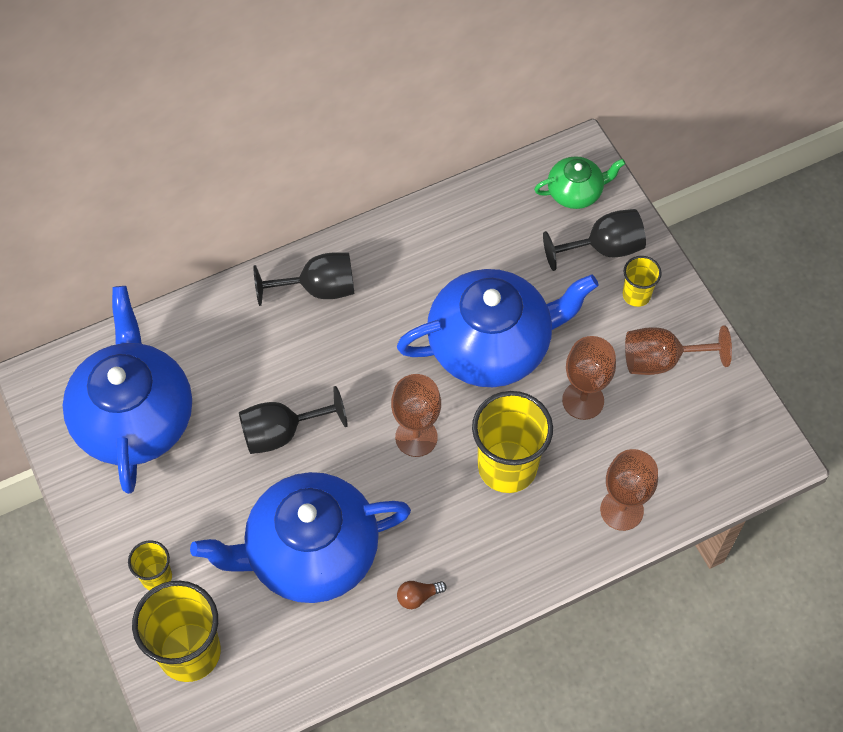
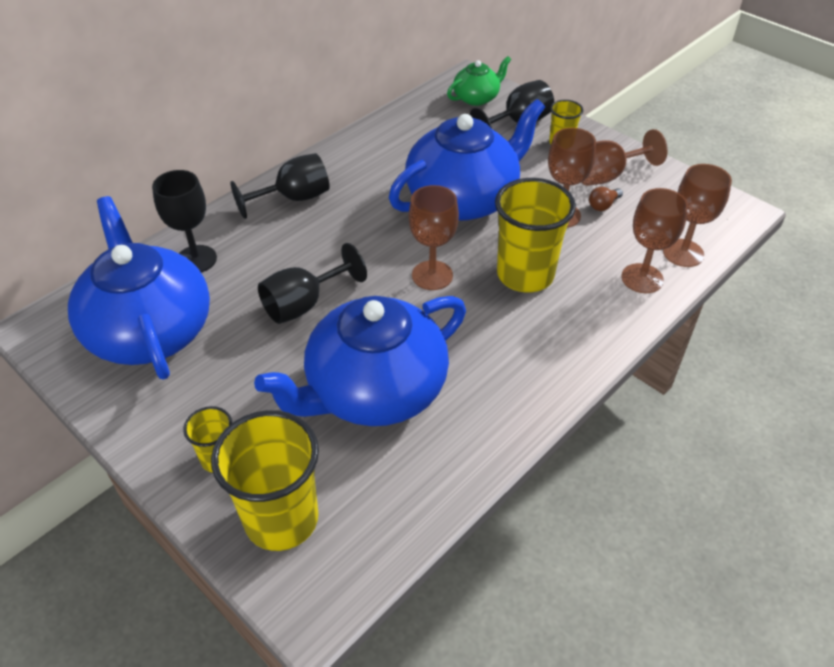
camera: 20 degrees left, 15 degrees down
brown light bulb [397,581,447,609] -> brown light bulb moved to [589,187,623,211]
none -> black goblet [152,170,217,272]
none -> brown goblet [663,164,732,267]

